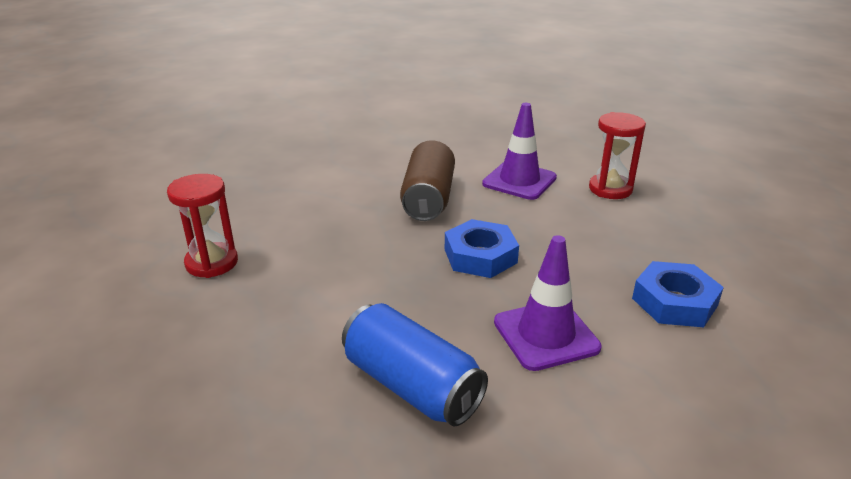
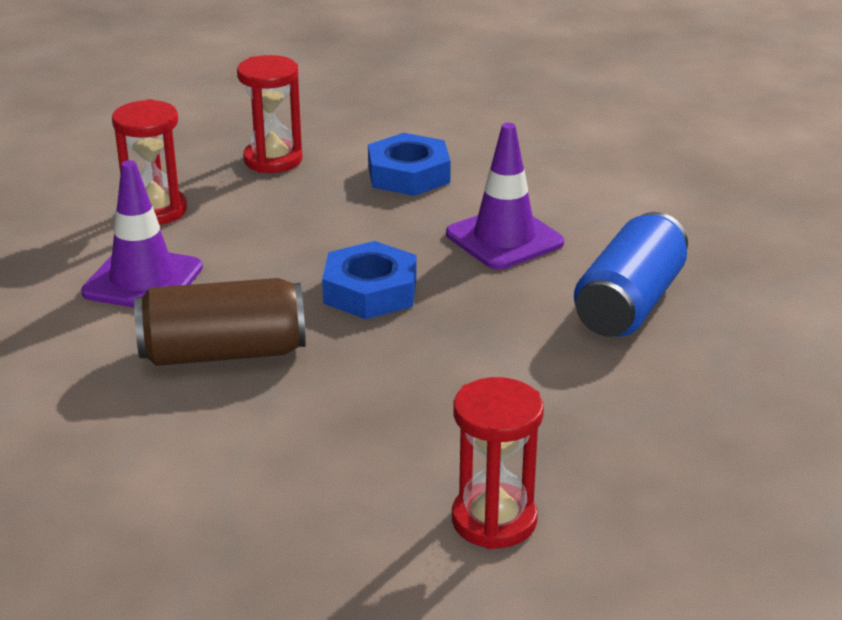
camera: 105 degrees left, 0 degrees up
none -> red hourglass [237,55,302,173]

